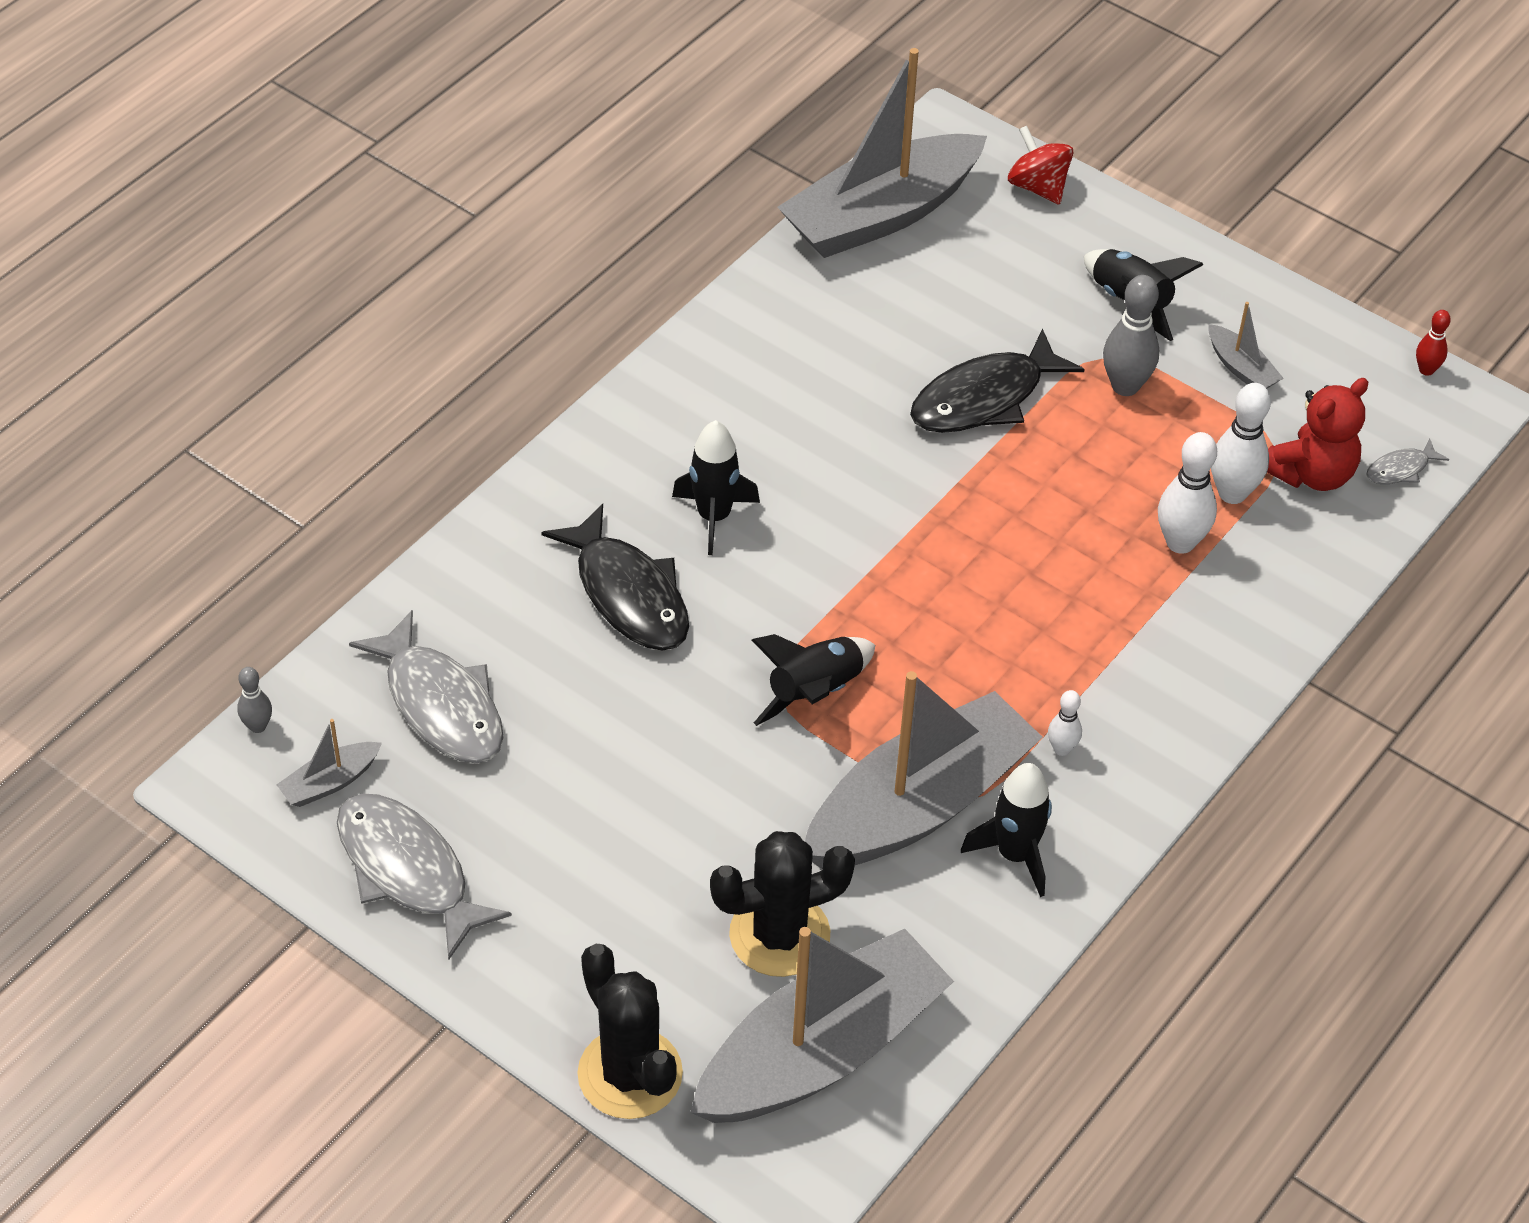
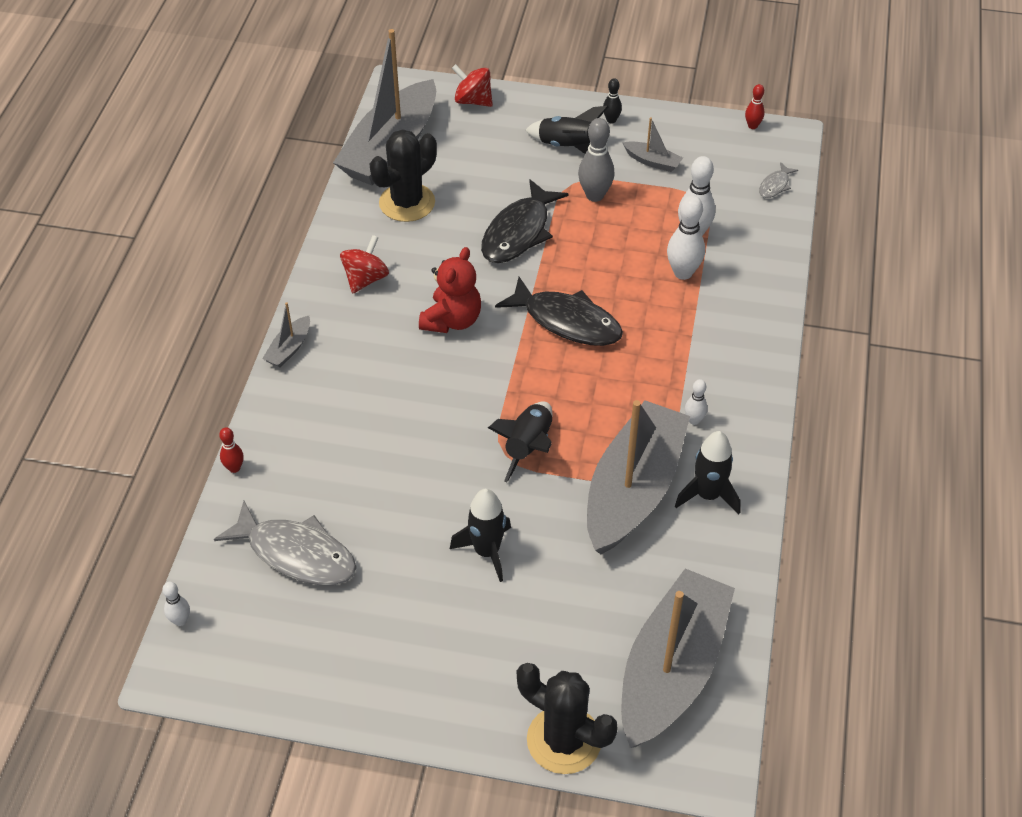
camera: 25 degrees left, 0 degrees up
grey bowling pin [237,667,272,733] -> white bowling pin [162,582,190,626]
grey boat [276,719,382,807] -> grey boat moved to [262,302,310,367]
grey fish [337,794,512,960] -> none
black fish [541,504,689,651] -> black fish moved to [495,277,623,346]
black rocket [672,420,760,555] -> black rocket moved to [450,488,511,582]
black cactus [710,831,855,977] -> black cactus moved to [370,129,437,222]
red teddy bear [1267,378,1368,491] -> red teddy bear moved to [419,247,481,333]
none -> red bowling pin [219,427,244,473]
none -> red spinning top [340,235,389,293]
none -> black bowling pin [603,78,622,124]

